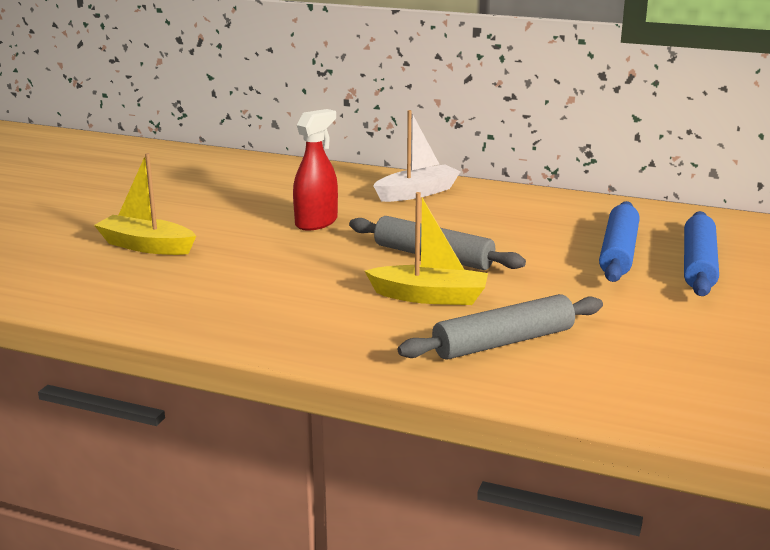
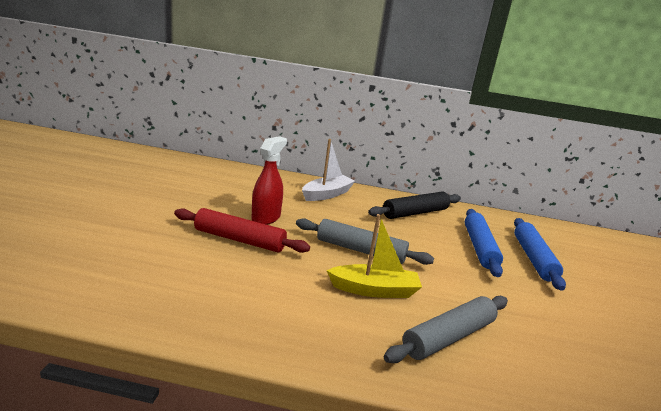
camera: 15 degrees left, 0 degrees up
yellow boat [94,153,196,255] -> none
none -> red rolling pin [174,208,310,253]
none -> black rolling pin [368,192,461,219]

